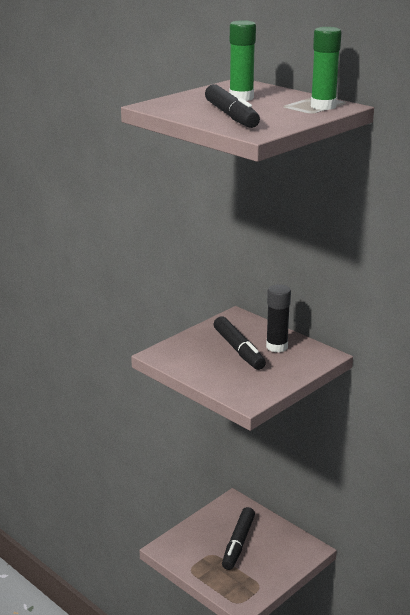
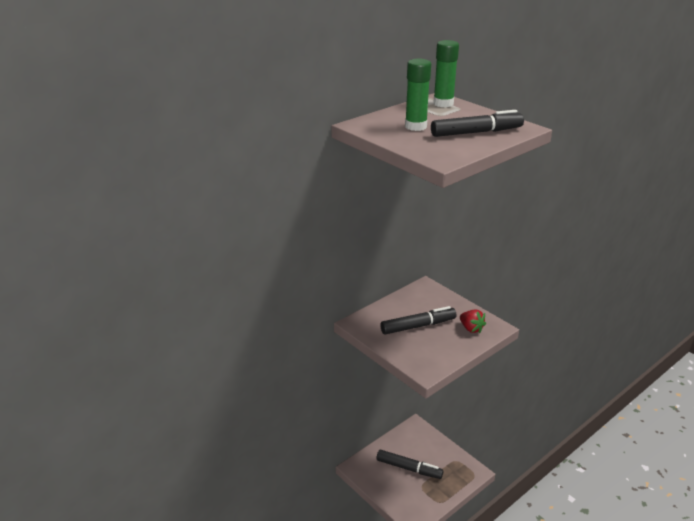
camera: 85 degrees left, 5 degrees up
black glue stick [266,285,291,353] -> none
none -> red strawberry [460,310,486,334]

